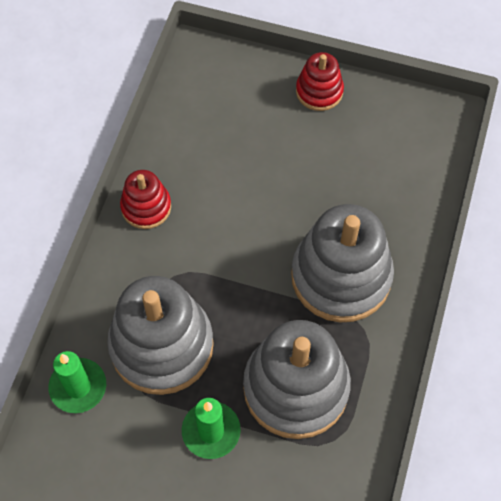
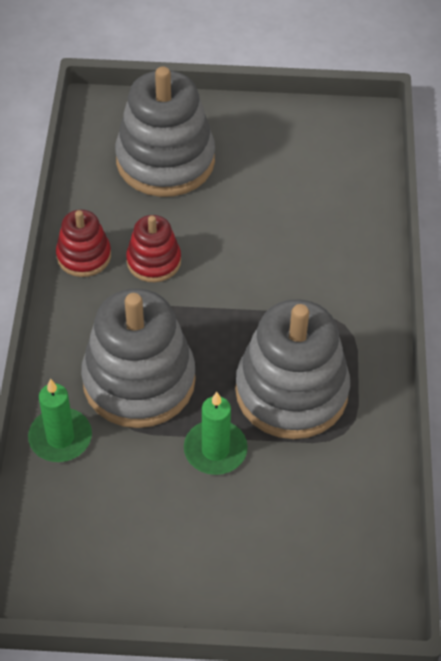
camera: 15 degrees left, 10 degrees down
grey stacking toy [291,204,394,323] -> grey stacking toy moved to [115,66,215,197]
red stacking toy [296,52,344,111] -> red stacking toy moved to [126,215,181,282]

